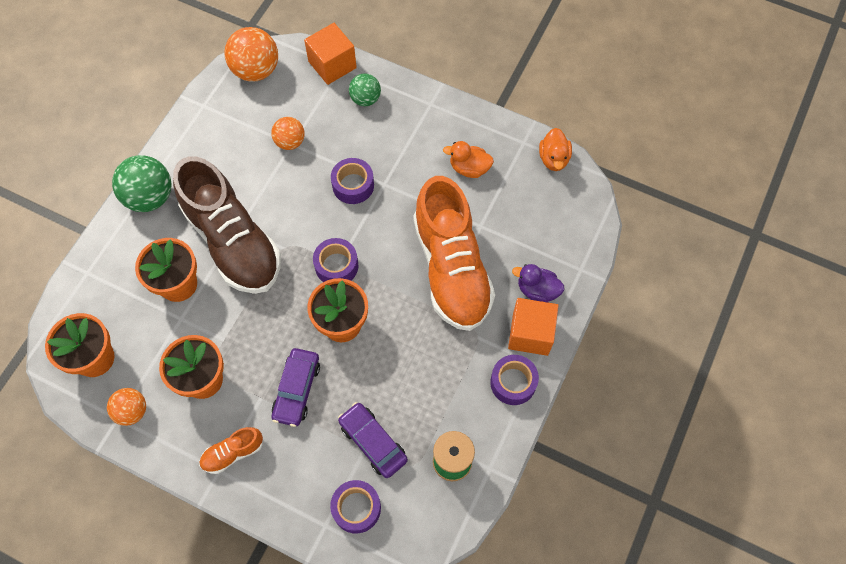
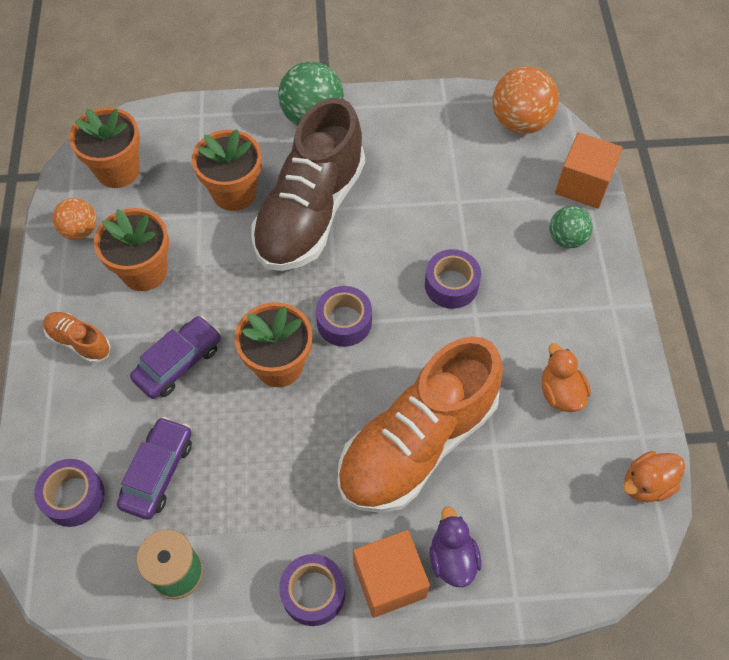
camera: 60 degrees right, 5 degrees down
orange ball [271,117,305,150] -> none
purple car [272,348,320,427] -> purple car turned 150 degrees clockwise [130,316,221,399]

